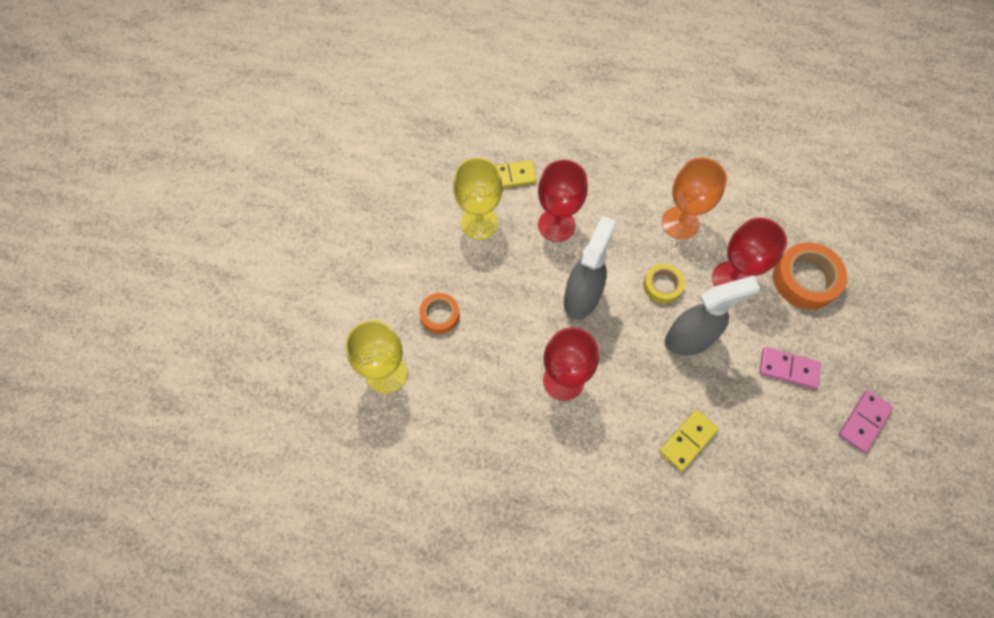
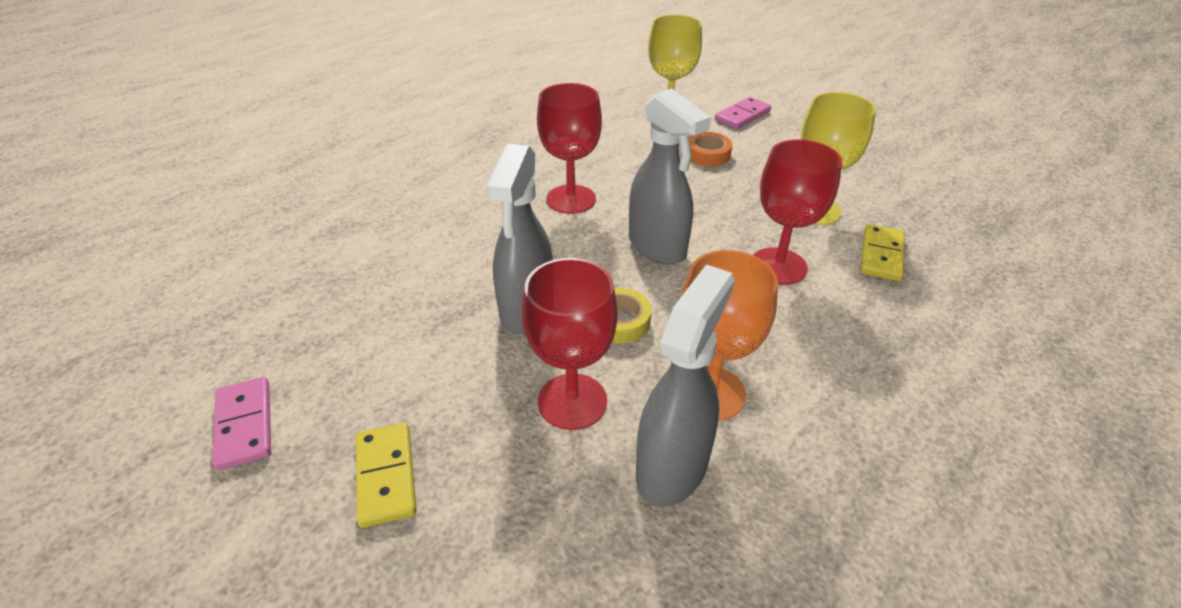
camera: 120 degrees right, 25 degrees down
yellow domino [659,409,719,471] -> yellow domino moved to [356,423,417,528]
pink domino [759,347,821,389] -> pink domino moved to [715,97,771,129]
orange tape [773,242,847,309] -> none
none -> grey spray bottle [636,264,735,506]

